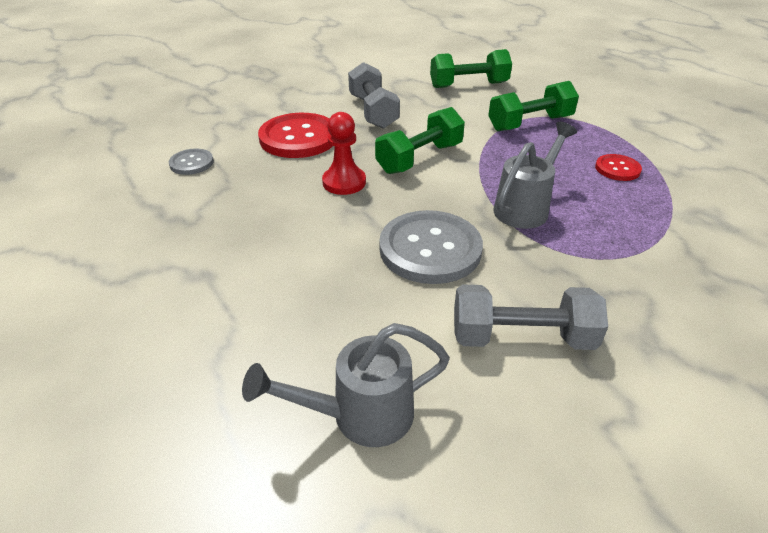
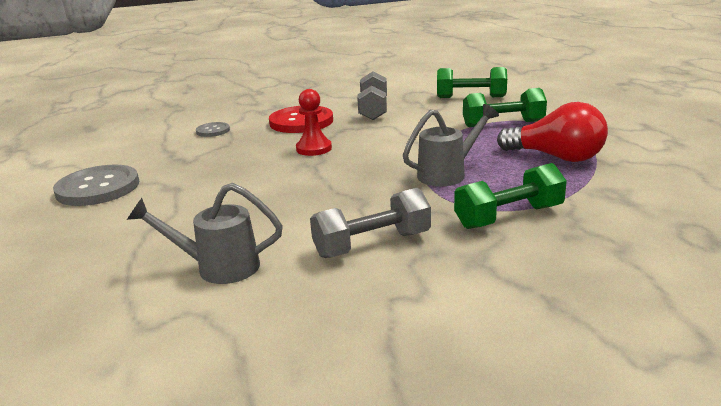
camera: 20 degrees right, 15 degrees down
green dumbbell [375,107,465,174] -> green dumbbell moved to [454,163,567,229]
grey button [379,210,483,284] -> grey button moved to [53,165,139,206]
grey dumbbell [454,284,608,350] -> grey dumbbell turned 45 degrees counterclockwise [310,188,431,258]
red button [595,154,642,181] -> red light bulb [497,102,608,162]

